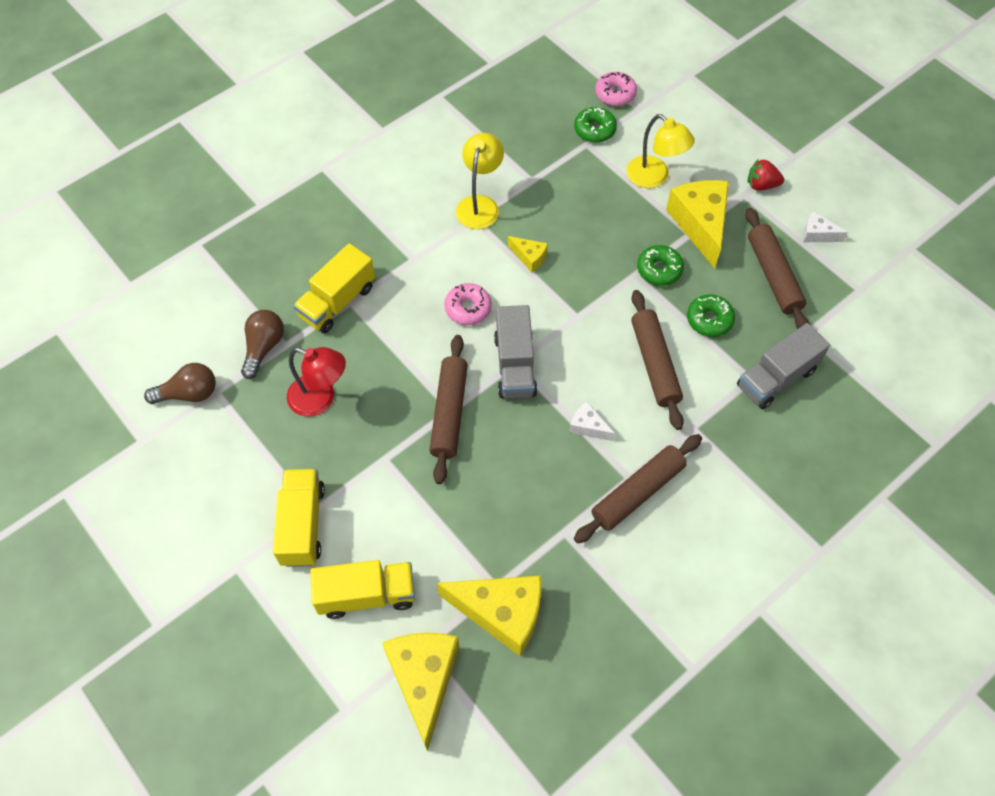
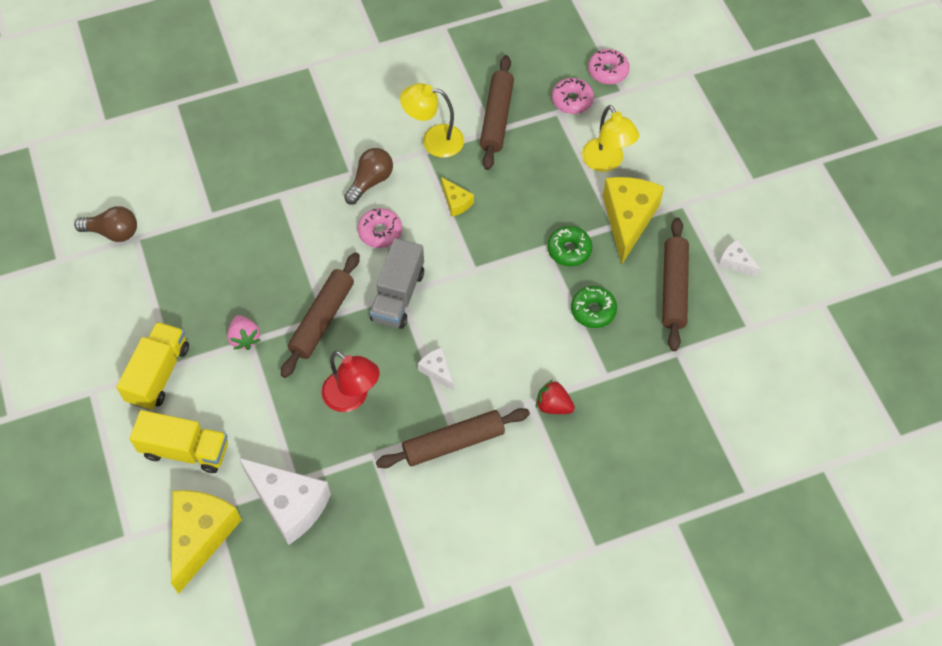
camera: 20 degrees right, 0 degrees up
brown light bulb [241,310,284,379] -> brown light bulb moved to [344,148,393,205]
red lamp [287,347,346,417] -> red lamp moved to [322,351,380,412]
yellow truck [293,243,375,333] -> none
yellow cheese [437,575,541,656] -> white cheese [239,458,331,545]
yellow lamp [456,133,504,229] -> yellow lamp turned 120 degrees counterclockwise [400,83,464,158]
green donut [574,107,617,143] -> pink donut [552,78,594,114]
brown rolling pin [631,290,684,430] -> brown rolling pin moved to [480,55,514,170]
grey truck [737,323,830,409] -> none
red strawberry [748,159,784,191] -> red strawberry moved to [536,380,575,414]
none -> pink strawberry [227,315,260,350]

